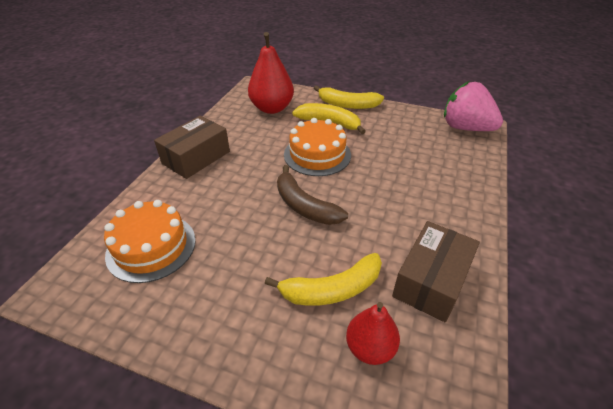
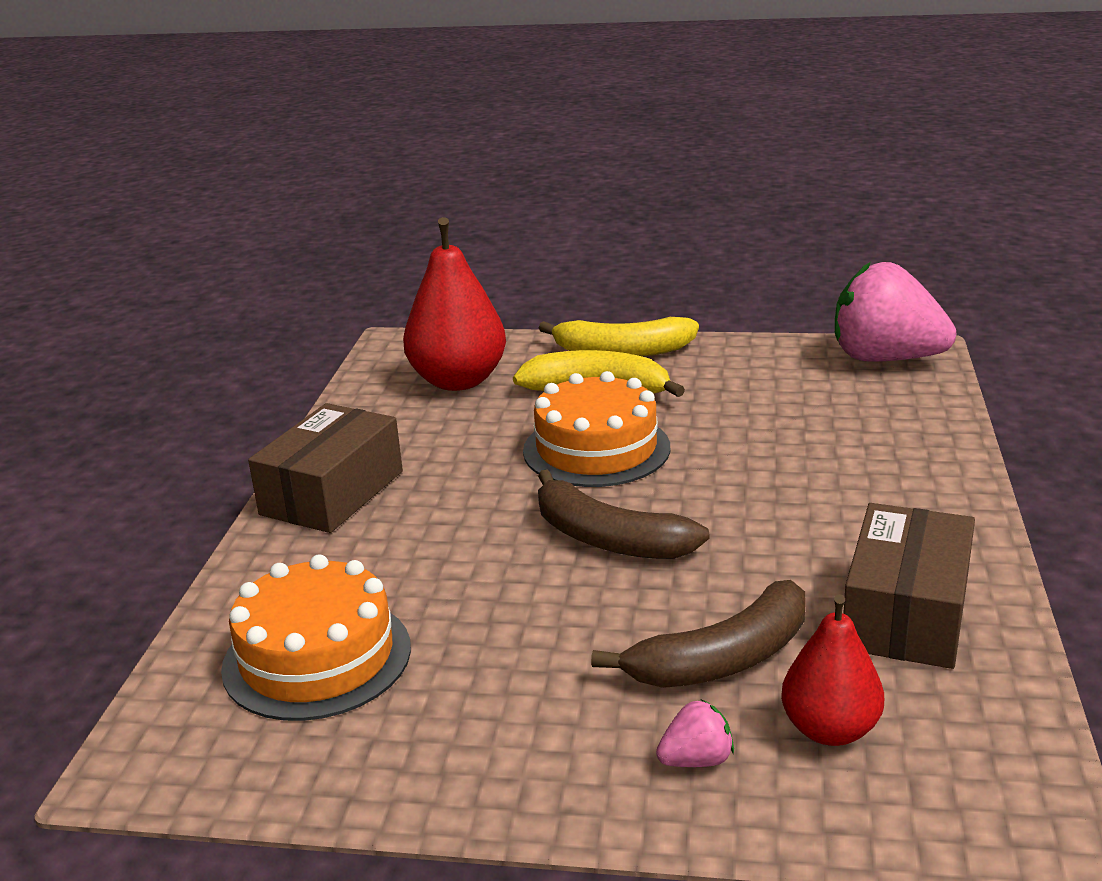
camera: 10 degrees left, 15 degrees down
yellow banana [265,253,382,306] -> brown banana [591,580,806,688]
none -> pink strawberry [656,699,734,767]

